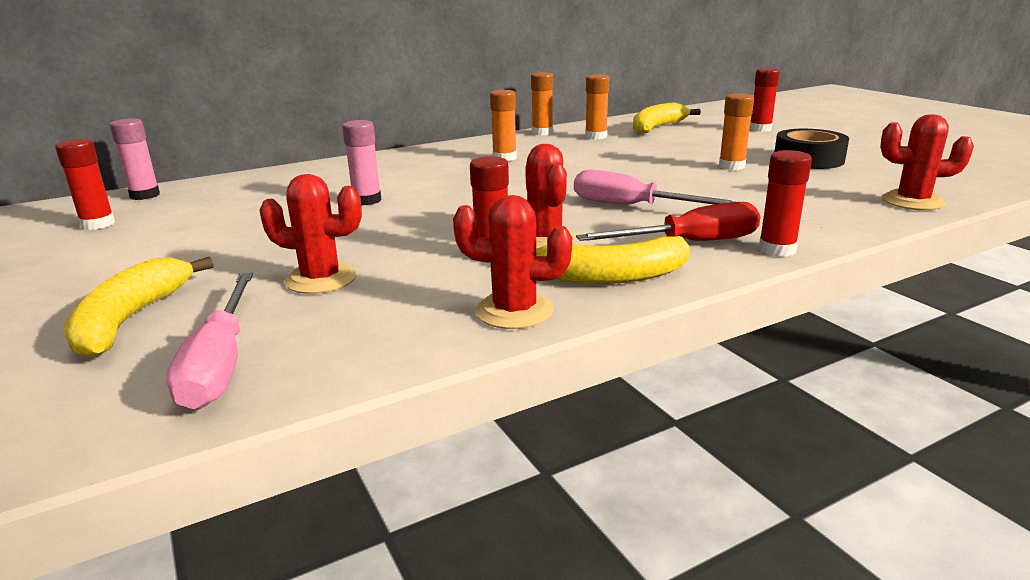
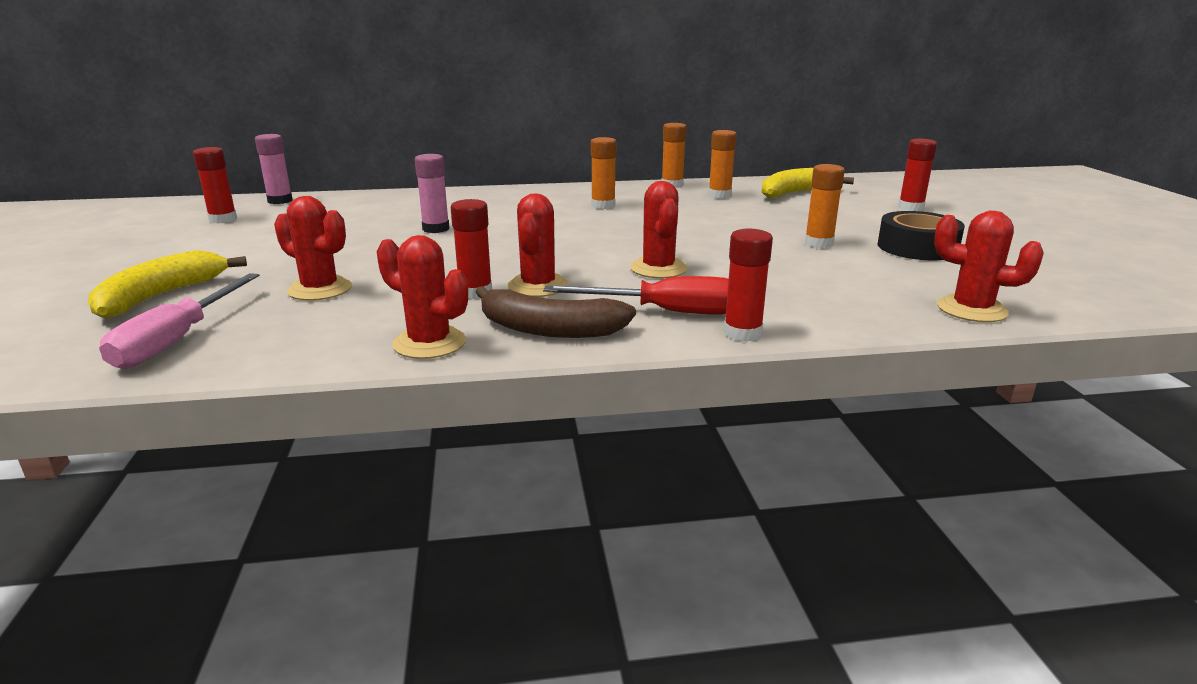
camera: 20 degrees right, 0 degrees up
yellow banana [536,236,690,284] -> brown banana [476,286,636,338]
pink screwdriver [574,169,734,205] -> red cactus [630,181,688,278]

